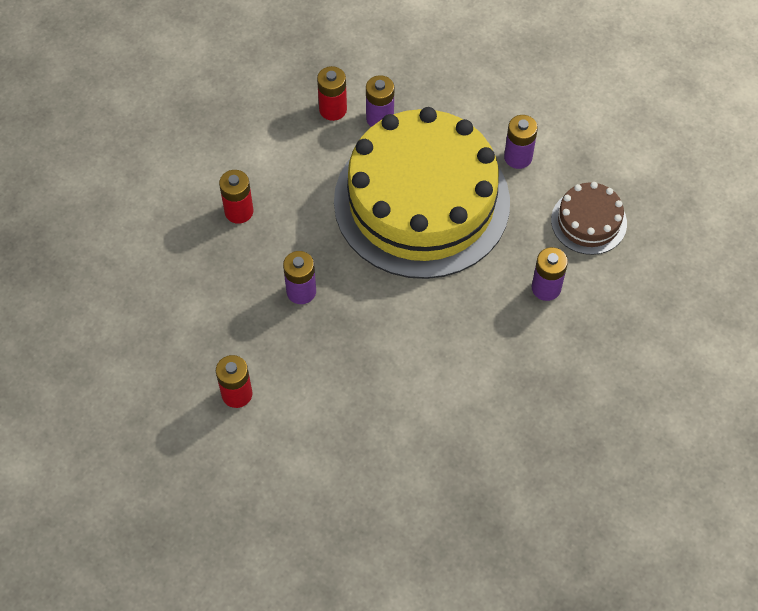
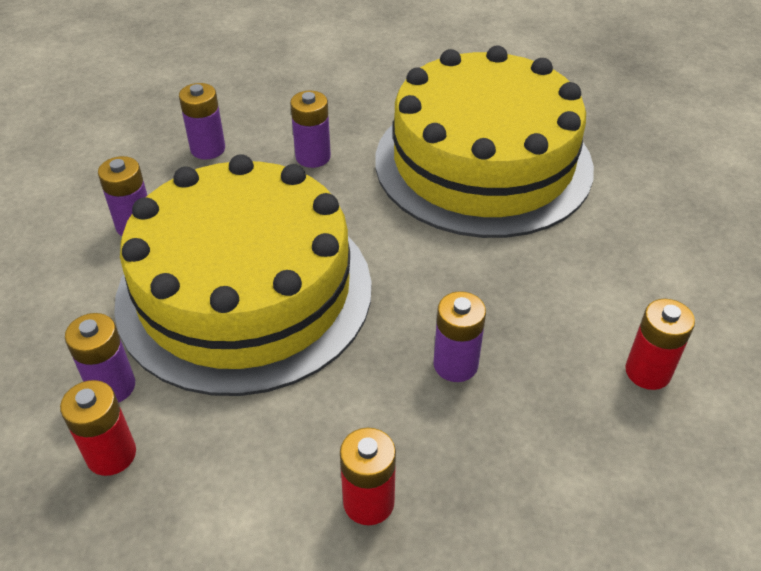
camera: 115 degrees left, 15 degrees down
brown cake [551,182,627,255] -> purple battery [179,83,225,160]
none -> yellow cake [375,46,594,238]

